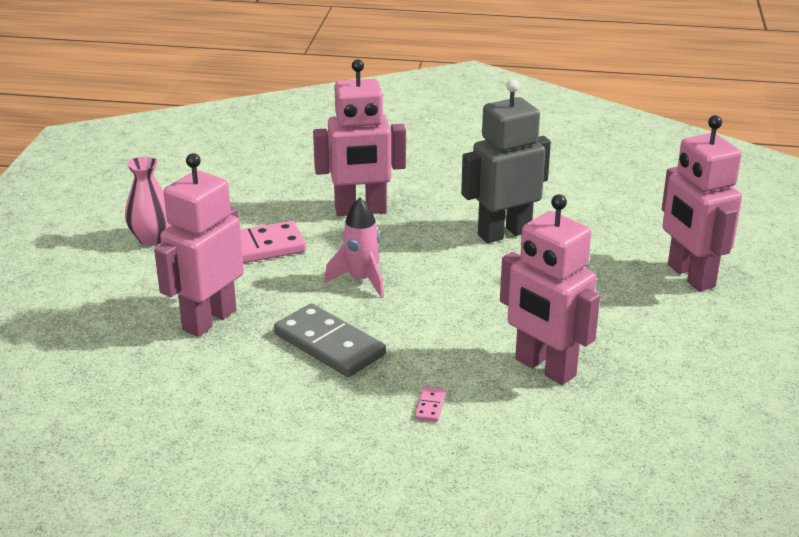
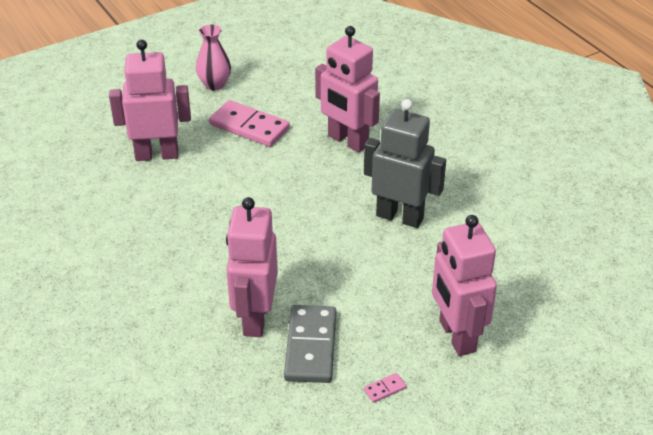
camera: 50 degrees right, 10 degrees up
grey domino [274,304,386,377] -> grey domino moved to [284,305,336,383]
pink rocket [324,198,384,298] -> none
pink domino [415,386,446,422] -> pink domino moved to [364,373,407,403]
pink robot [662,115,742,291] -> pink robot turned 45 degrees counterclockwise [432,215,497,356]

